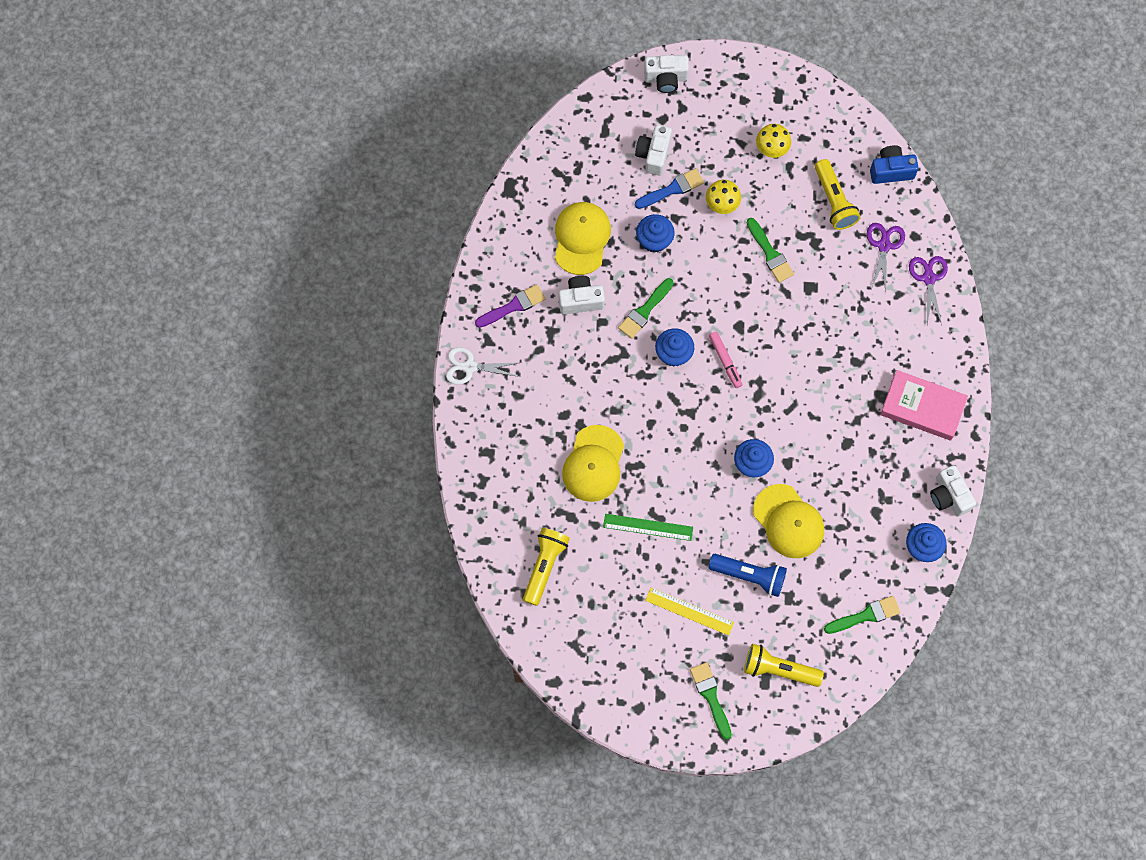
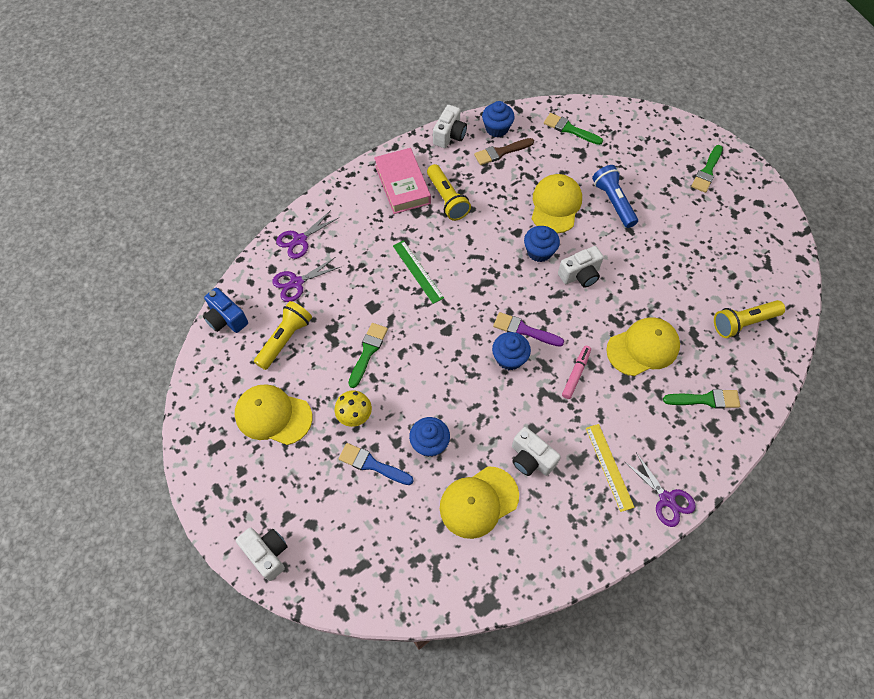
camera: 130 degrees left, 10 degrees down
white scissors [446,347,521,385] -> purple scissors [624,452,696,527]
purple brush [475,284,545,328] -> purple brush moved to [493,312,564,347]
green ruler [603,514,693,541] -> green ruler moved to [393,240,444,304]
green brush [618,278,673,339] -> green brush moved to [663,389,740,409]
white camera [635,125,672,176] -> white camera moved to [558,246,604,288]
yellow ruler [645,588,734,636] -> yellow ruler moved to [586,424,635,512]
pink marker [709,332,742,388] -> pink marker moved to [562,346,591,399]
yellow flashlight [744,644,824,687] -> yellow flashlight moved to [427,164,471,221]
yellow mushroom [756,124,791,158] -> yellow cap [235,385,312,445]
none -> brown brush [474,138,534,165]

